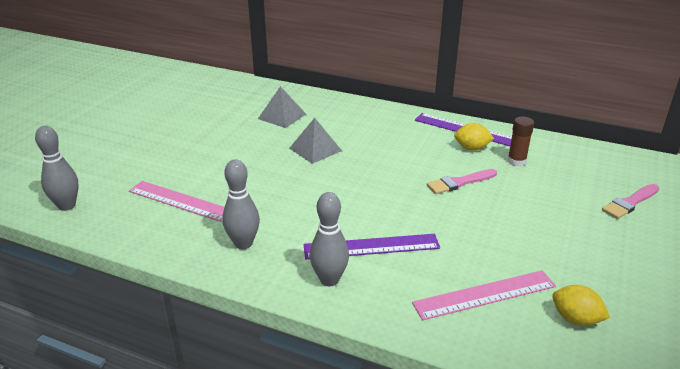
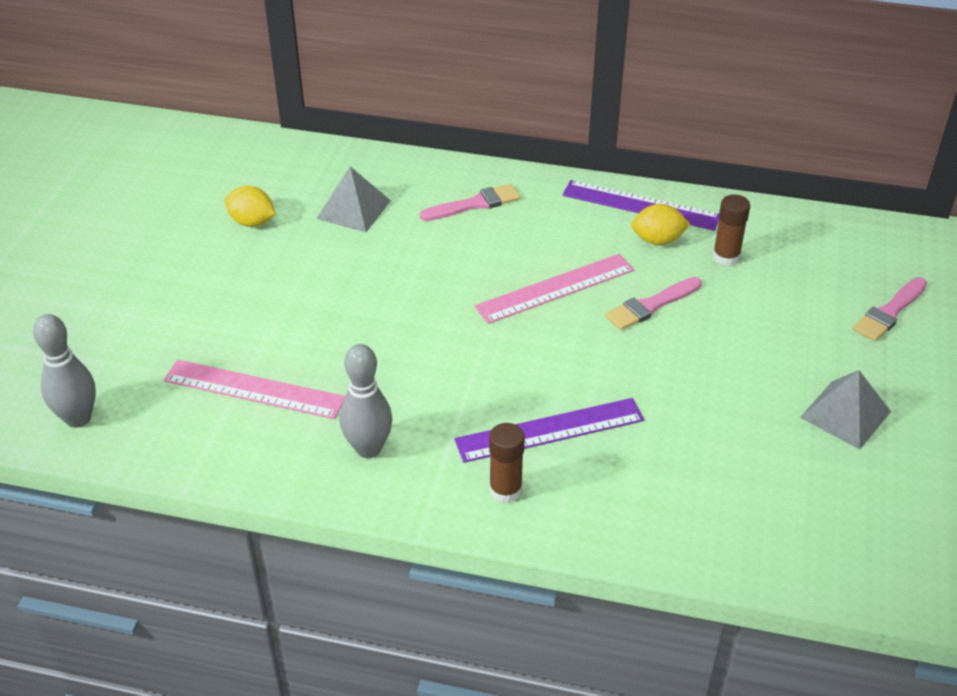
camera: 10 degrees left, 10 degrees up
grey pyramid [289,118,342,164] -> grey pyramid moved to [800,370,891,449]
grey bowling pin [310,192,349,286] -> brown glue stick [489,423,525,503]
pink ruler [412,270,556,320] -> pink ruler moved to [474,254,634,324]
yellow lemon [552,285,610,326] -> yellow lemon moved to [225,186,276,227]
none -> pink brush [420,184,520,221]

